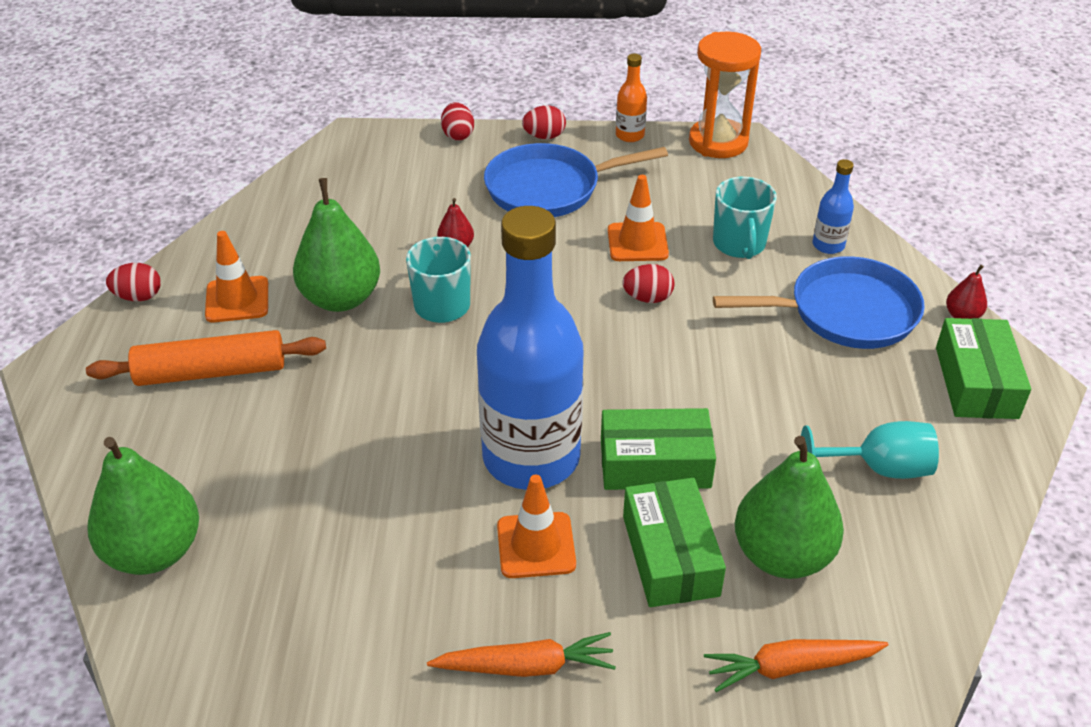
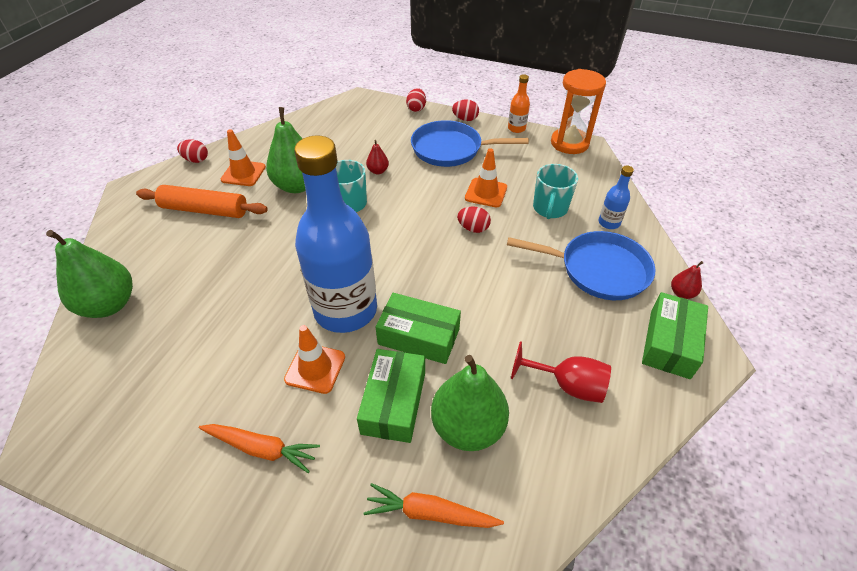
camera: 20 degrees right, 5 degrees up
turquoise goblet [801,421,939,479] -> red goblet [511,341,611,403]

